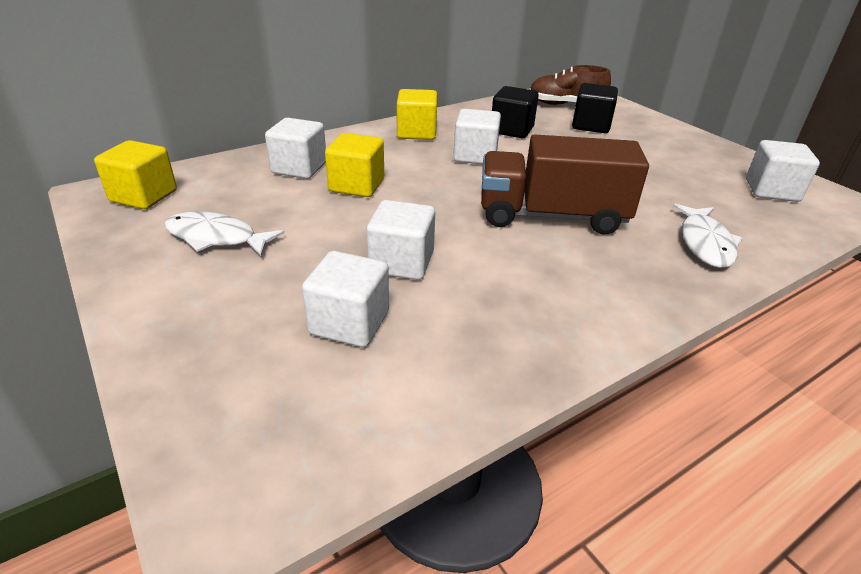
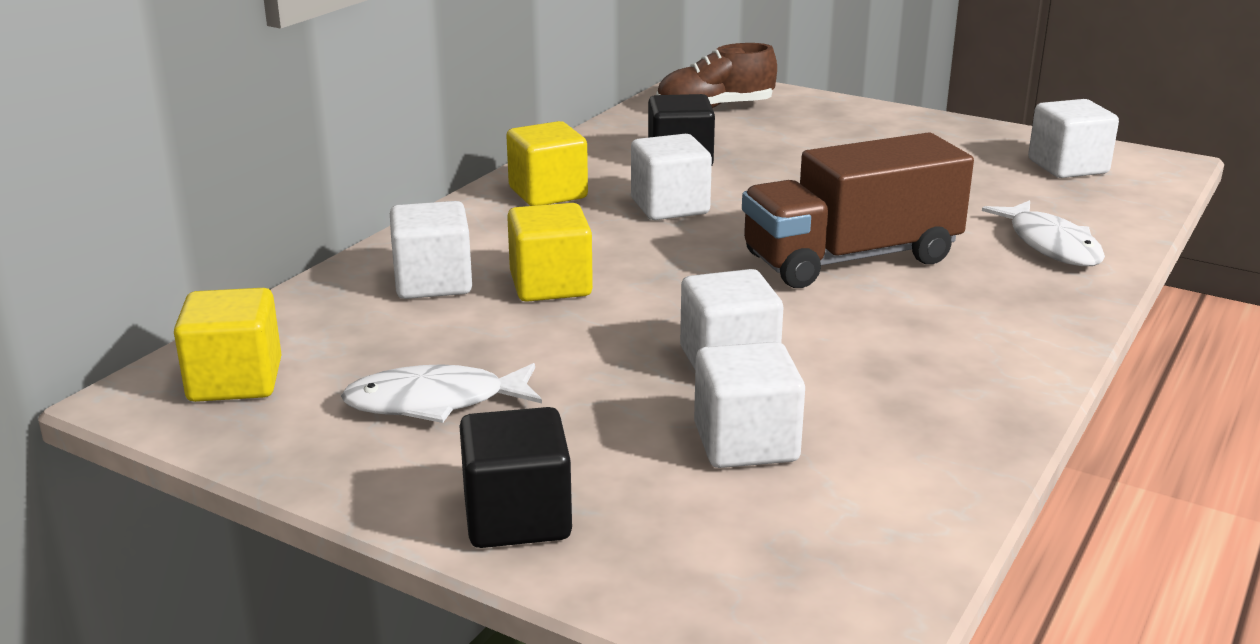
camera: 25 degrees left, 10 degrees down
black cube [572,83,618,133] -> black cube moved to [460,407,572,548]

